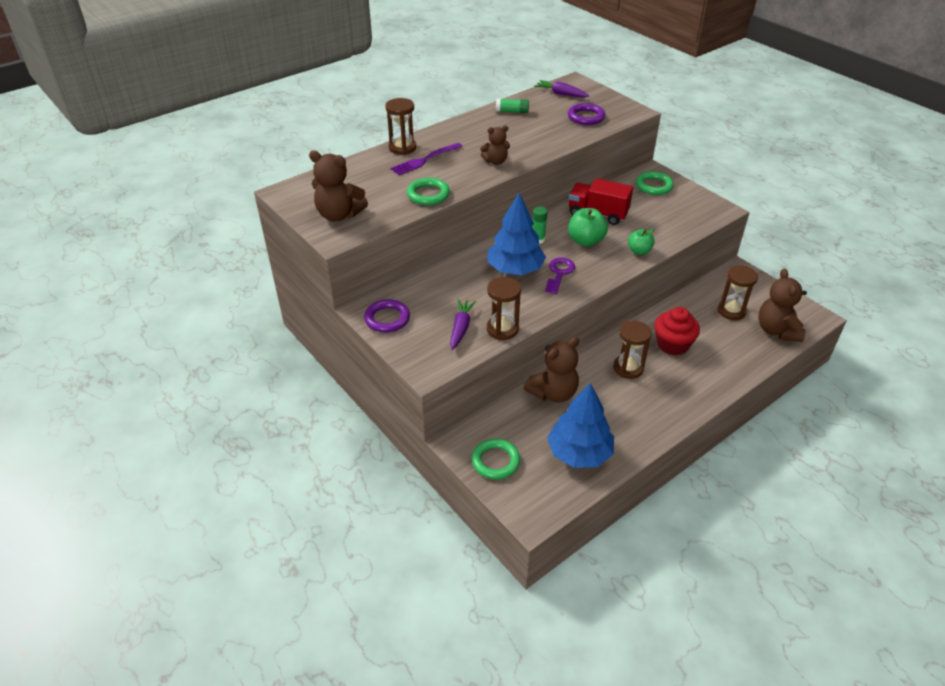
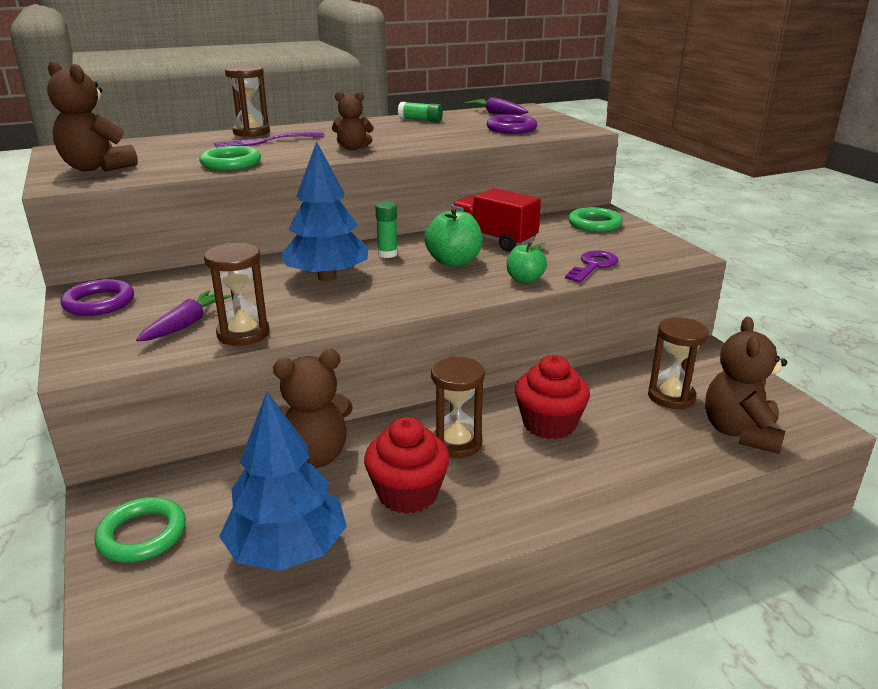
camera: 15 degrees right, 15 degrees down
purple key [545,257,575,294] -> purple key moved to [565,251,618,283]
none -> red cupcake [364,417,450,514]

